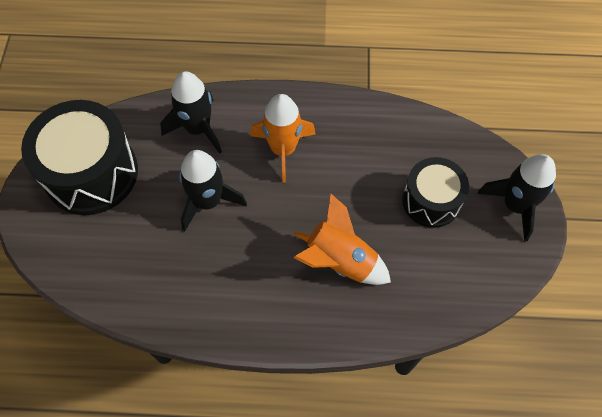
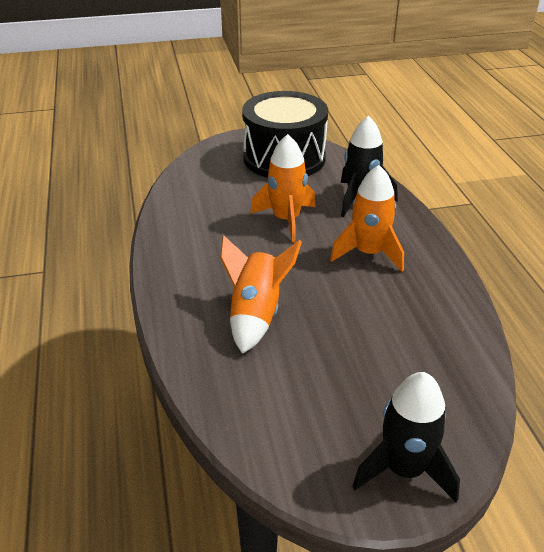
camera: 75 degrees right, 25 degrees down
black rocket [179,150,247,231] -> orange rocket [250,134,316,243]
black drum [402,157,469,228] -> none

